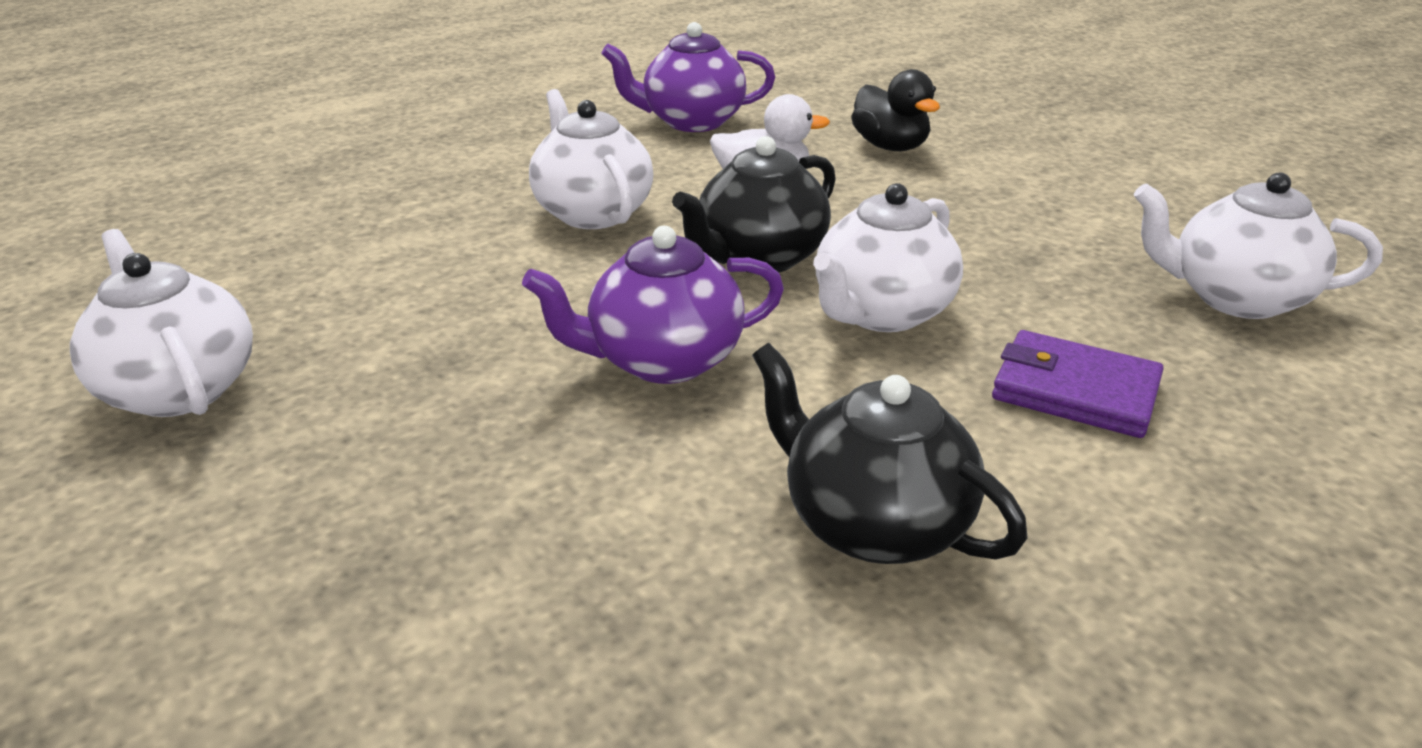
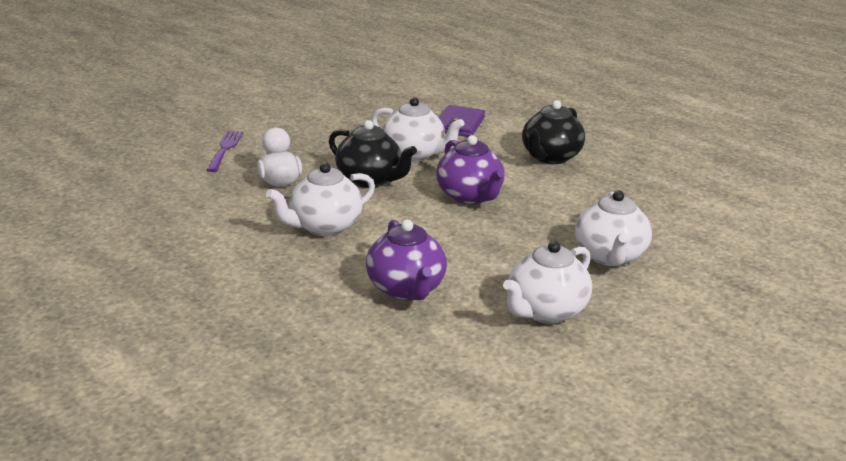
camera: 100 degrees left, 5 degrees down
purple teapot [602,22,775,132] -> purple teapot moved to [366,220,447,300]
black duck [851,69,940,151] -> purple fork [207,131,243,172]
white teapot [1134,173,1383,319] -> white teapot moved to [575,190,652,266]

